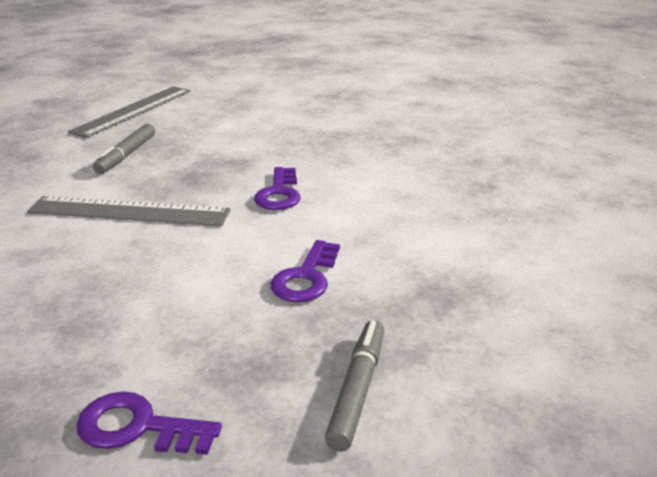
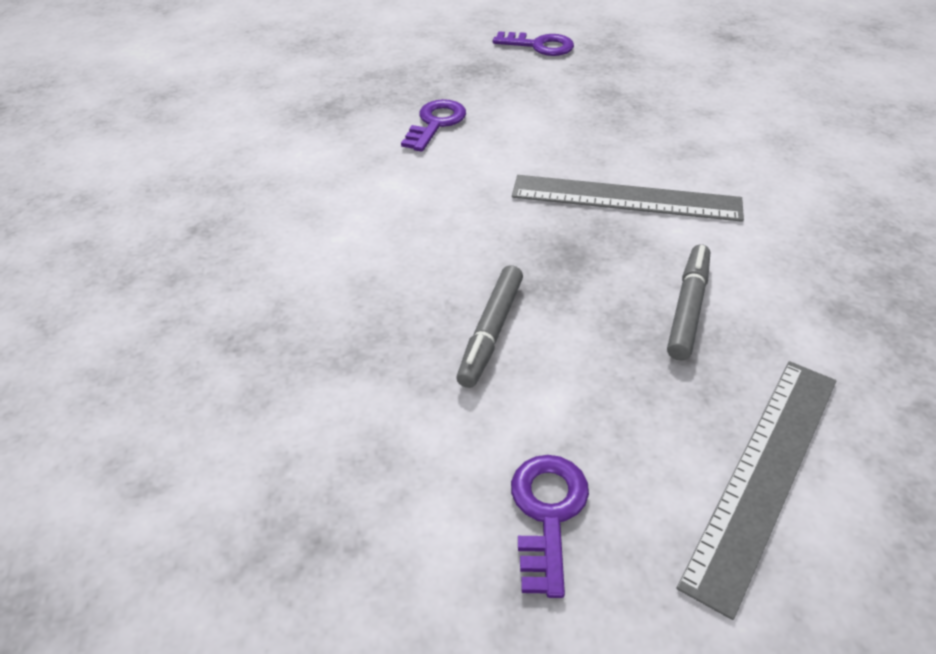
camera: 175 degrees left, 15 degrees up
purple key [254,167,300,210] -> purple key moved to [511,455,589,598]
grey marker [325,320,384,451] -> grey marker moved to [456,265,523,388]

